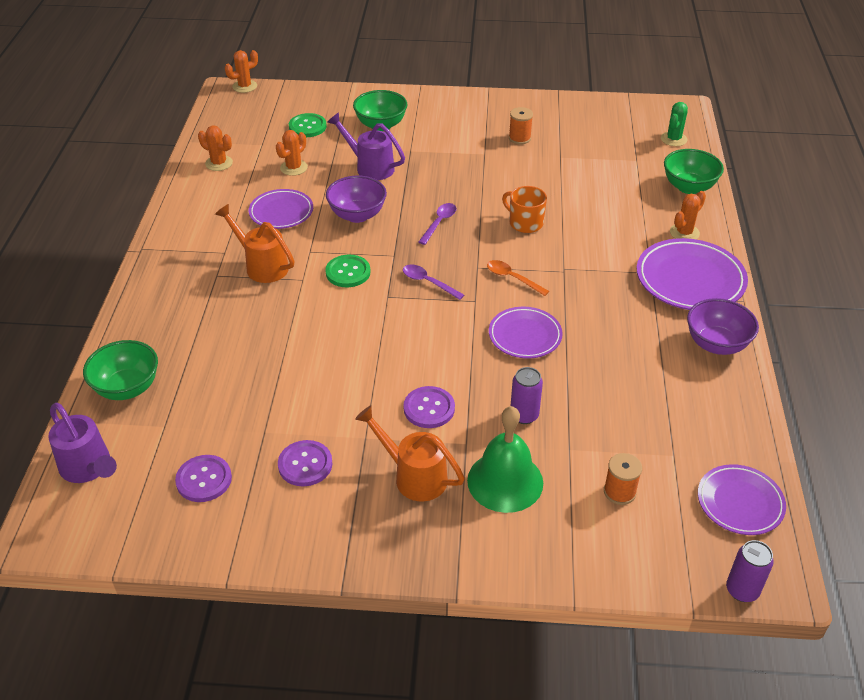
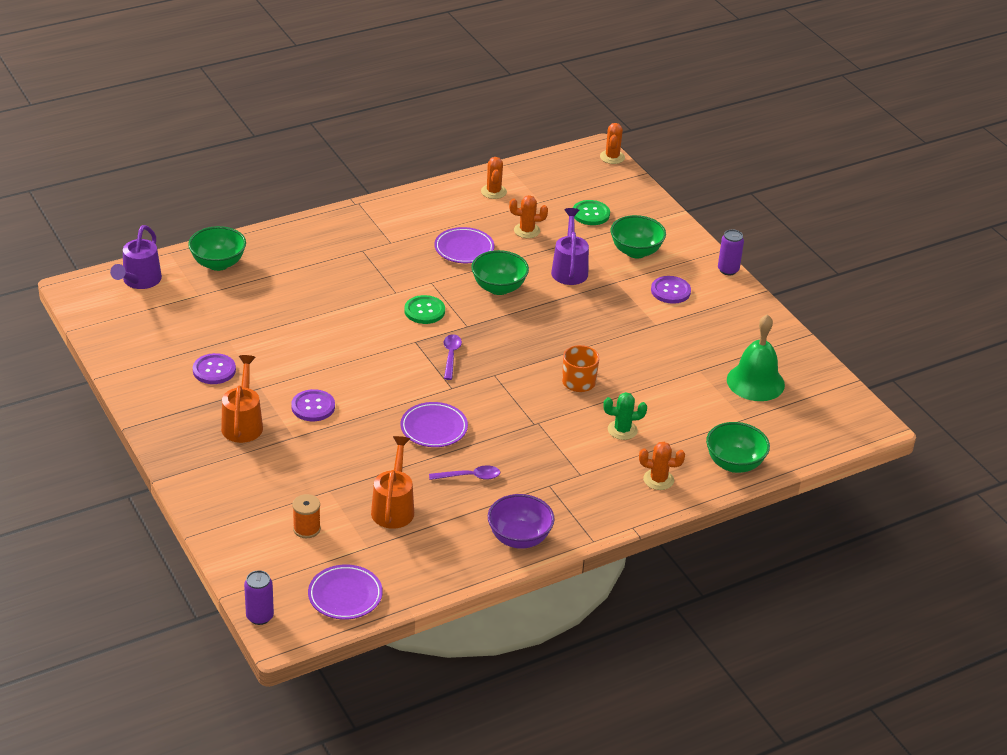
camera: 55 degrees right, 5 degrees down
purple button [175,455,232,502] -> purple button moved to [651,276,691,304]
orange watering can [215,204,295,283] -> orange watering can moved to [371,436,414,529]
orange cactus [225,50,258,93] -> orange cactus turned 75 degrees clockwise [600,123,625,164]
purple bowl [326,176,387,223] -> green bowl [471,250,529,295]
purple spoon [419,203,456,245] -> purple spoon moved to [429,465,500,480]
green bell [467,406,543,513] -> green bell moved to [727,314,785,401]
orange spoon [487,260,549,296] -> none
orange spool [509,107,533,144] -> none
purple can [511,367,543,424] -> purple can moved to [718,229,744,275]
purple plate [637,238,748,310] -> none
green cactus [661,102,688,146] -> green cactus moved to [604,392,647,440]

